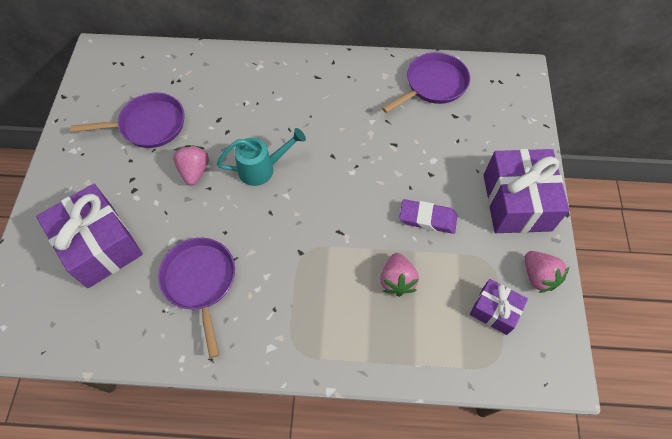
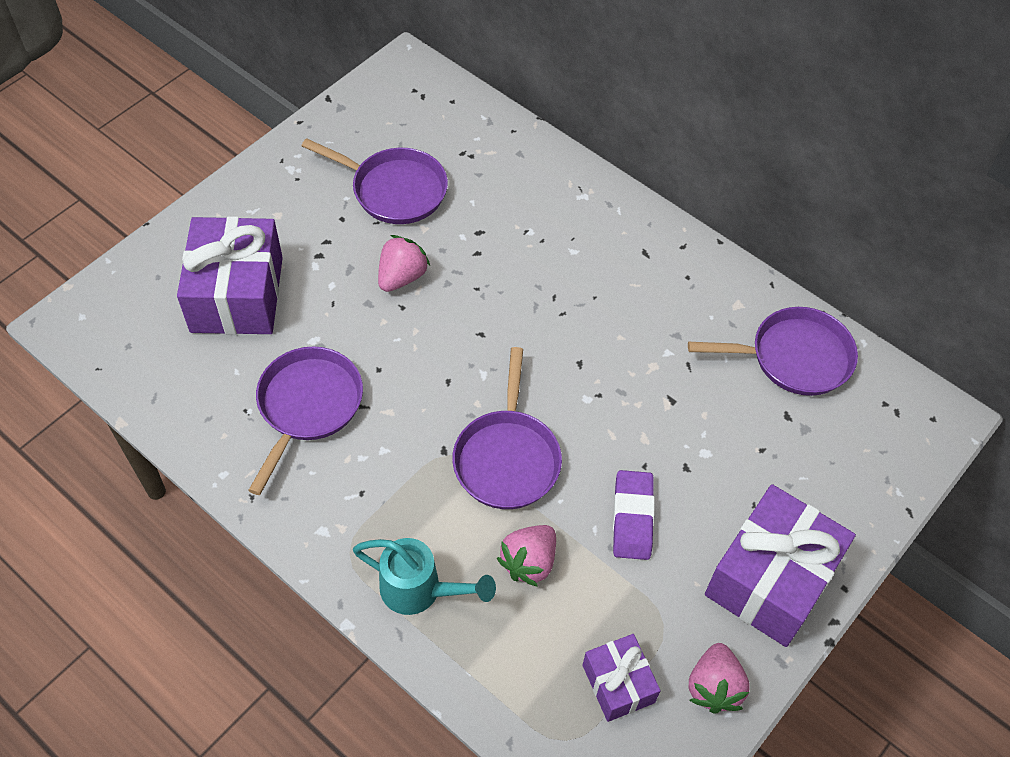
camera: 35 degrees right, 5 degrees down
turquoise watering can [217,128,306,186] -> turquoise watering can moved to [353,538,496,615]
purple eraser [399,199,457,234] -> purple eraser turned 45 degrees clockwise [613,470,655,560]
none -> purple pan [452,347,562,509]

